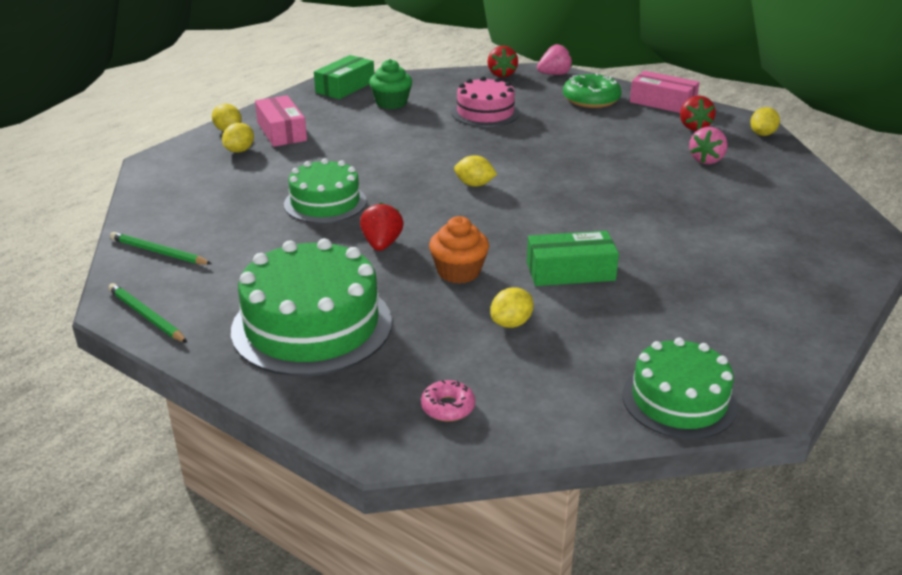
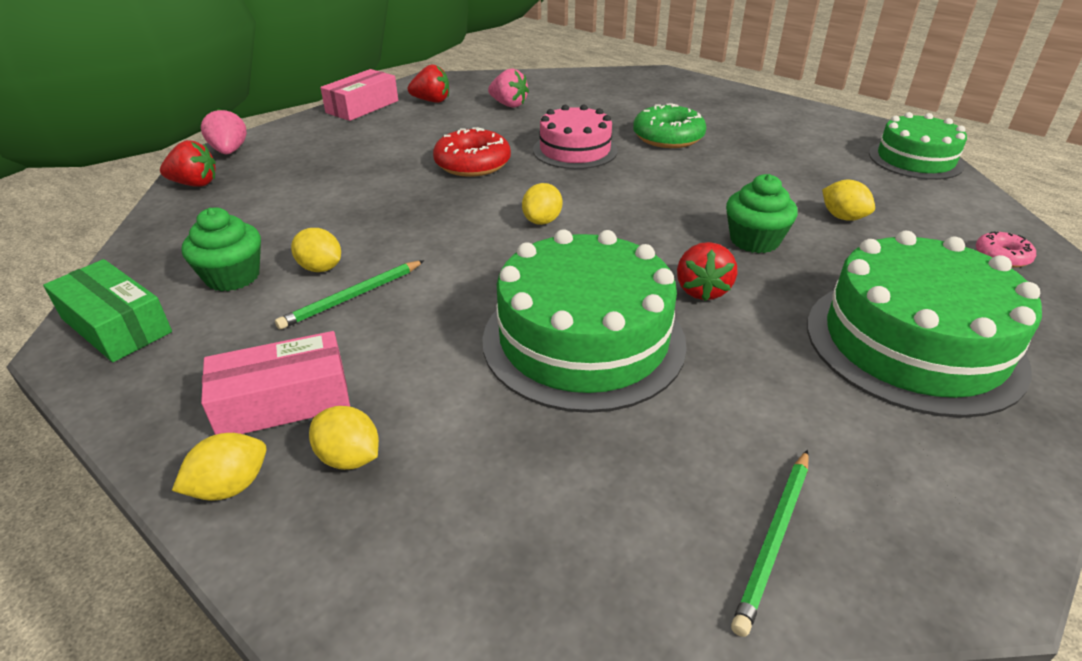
camera: 85 degrees left, 5 degrees up
green pencil [108,283,188,343] -> green pencil moved to [275,260,424,330]
green cake [284,158,367,223] -> green cake [482,229,687,413], size x1.58
red strawberry [360,202,404,251] -> red strawberry turned 90 degrees counterclockwise [677,242,737,301]
orange cupcake [429,216,489,284] -> green cupcake [726,174,798,253]
pink cake [451,76,520,127] -> pink cake moved to [533,104,618,169]
green box [527,231,619,286] -> none
green donut [563,73,622,108] -> green donut moved to [633,104,706,148]
yellow lemon [750,107,780,136] -> yellow lemon moved to [291,228,341,272]
none -> red donut [433,127,511,177]

